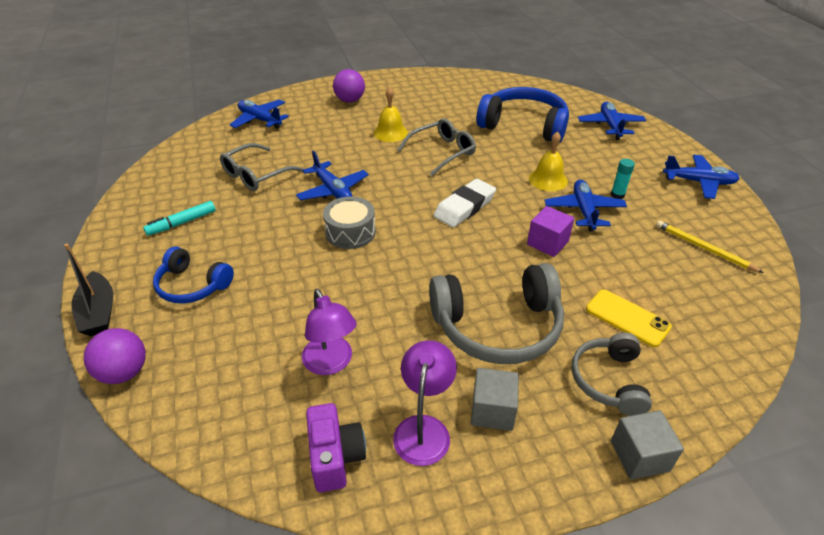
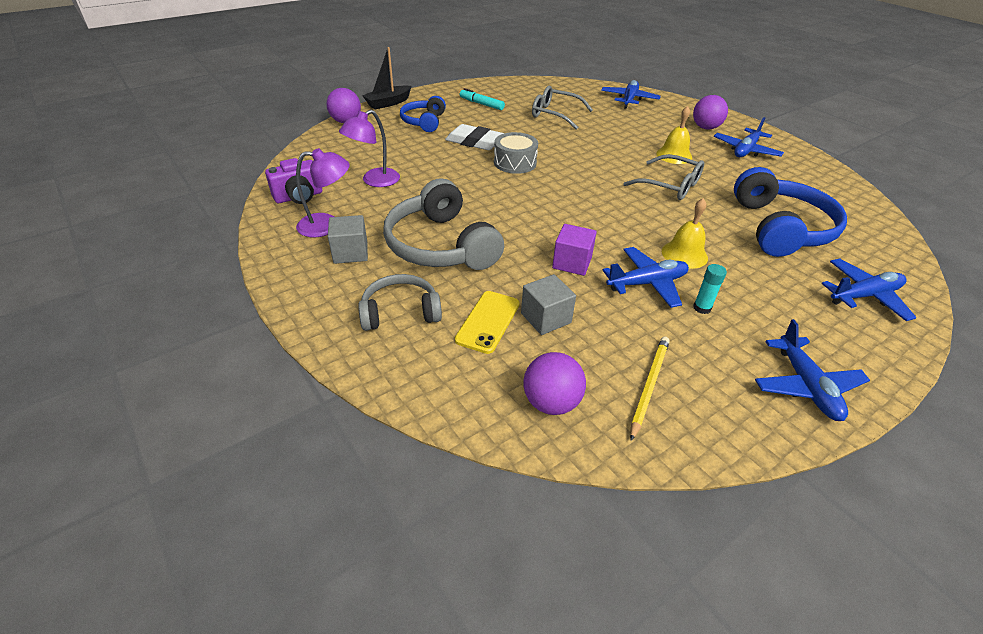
camera: 70 degrees right, 0 degrees up
blue plane [296,151,369,200] -> blue plane moved to [714,117,784,157]
white eraser [434,179,496,227] -> white eraser moved to [445,124,504,150]
grey cube [611,410,684,480] -> grey cube moved to [521,274,576,335]
none -> purple ball [523,352,586,415]

